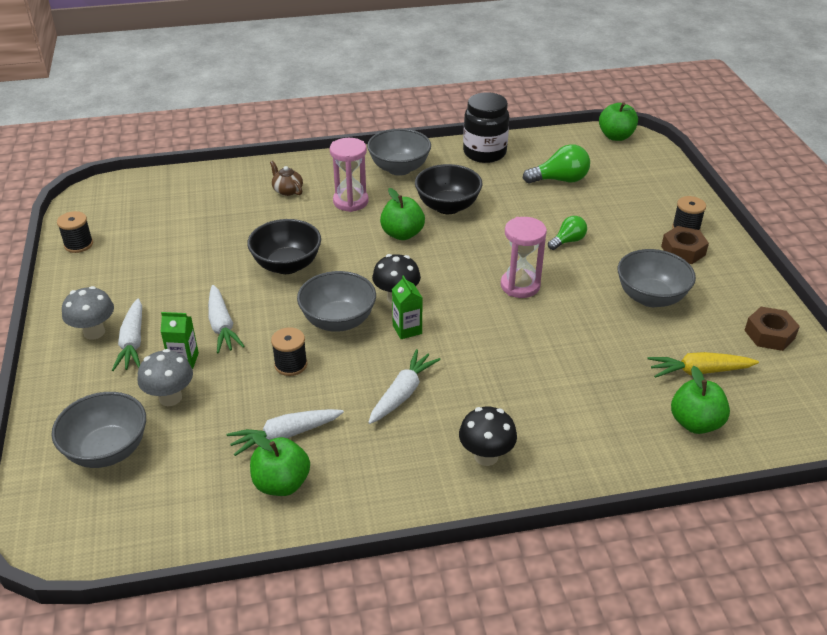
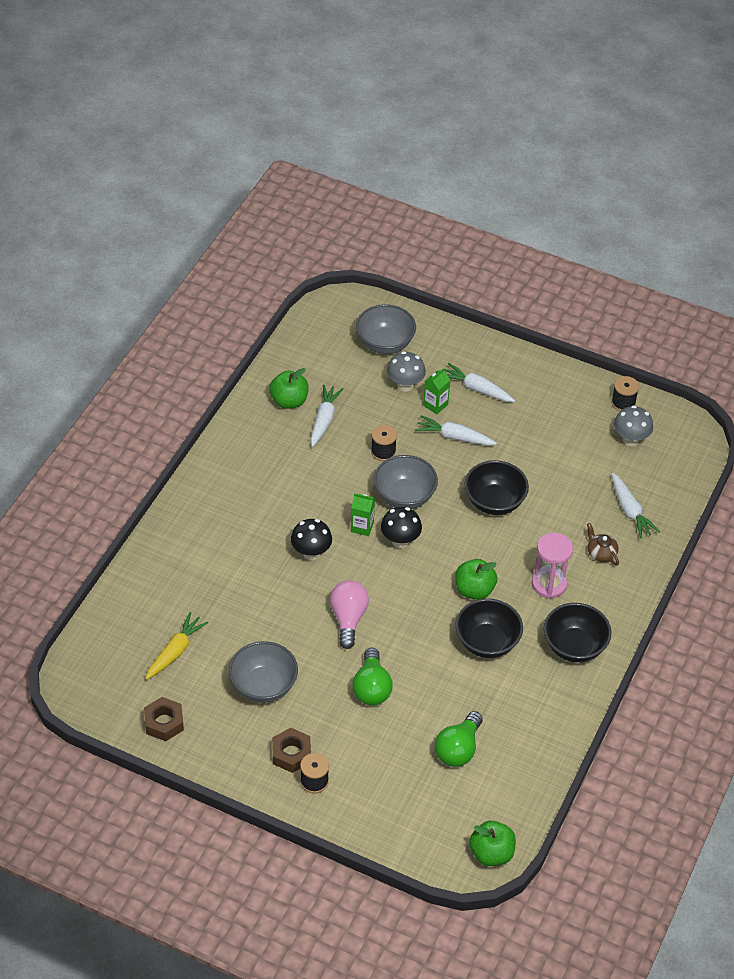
camera: 125 degrees right, 10 degrees up
grey mushroom [62,286,114,340] -> grey mushroom moved to [614,405,653,446]
brown teapot [270,161,303,196] -> brown teapot turned 120 degrees counterclockwise [587,523,619,566]
grey bowl [367,129,431,176] -> black bowl [544,603,611,662]
white carrot [368,349,441,424] -> white carrot moved to [612,473,660,539]
black mushroom [459,407,517,466] -> black mushroom moved to [291,519,332,560]
black jar [463,92,509,163] -> none
pink hourglass [501,217,547,298] -> pink light bulb [330,580,369,649]
green light bulb [548,216,587,250] -> green light bulb [352,648,393,706], size x1.58
green apple [671,366,730,434] -> none

